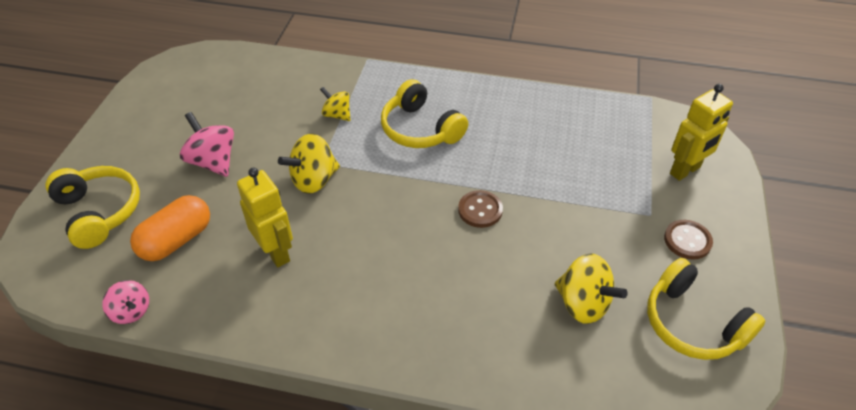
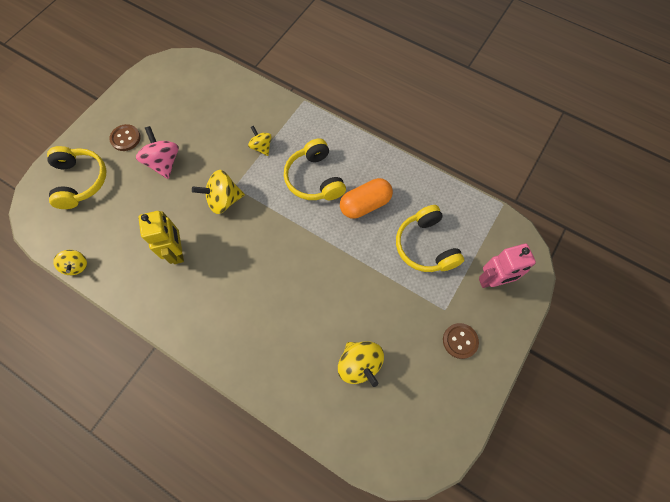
camera: 20 degrees right, 20 degrees up
pink spinning top [102,280,149,324] -> yellow spinning top [53,250,87,275]
orange capsule [130,195,210,261] -> orange capsule moved to [340,178,393,218]
brown button [458,190,503,228] -> brown button moved to [109,124,141,151]
yellow headphones [647,258,765,360] -> yellow headphones moved to [396,205,464,272]
yellow robot [670,84,733,181] -> pink robot [479,244,536,288]

